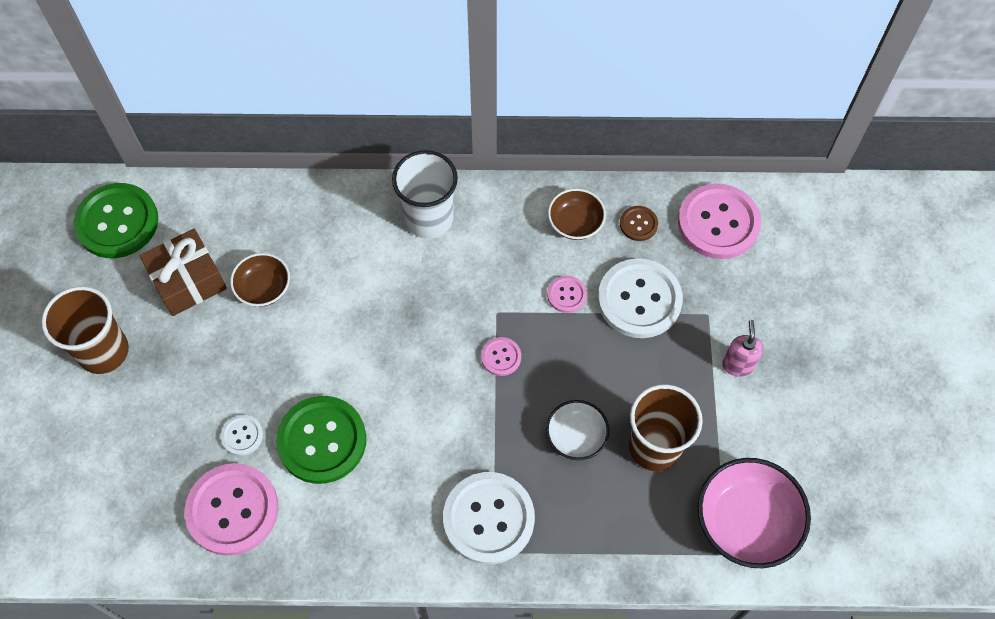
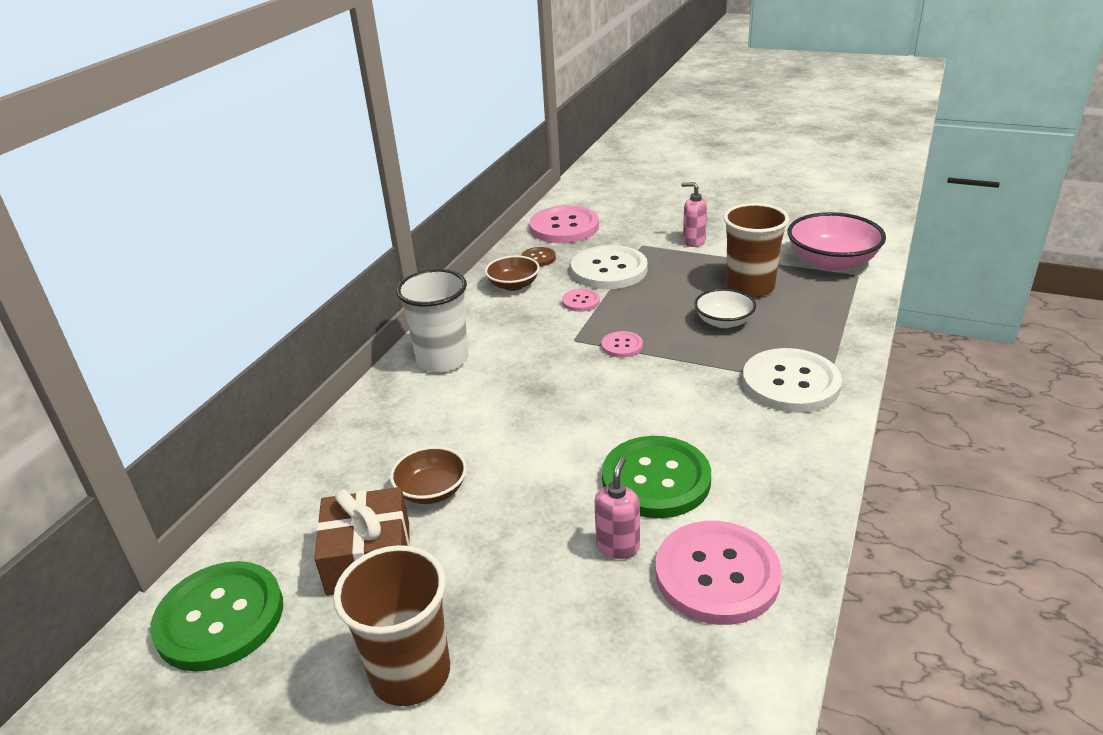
camera: 65 degrees left, 30 degrees down
white button [221,415,263,456] -> pink soap dispenser [594,457,640,559]

